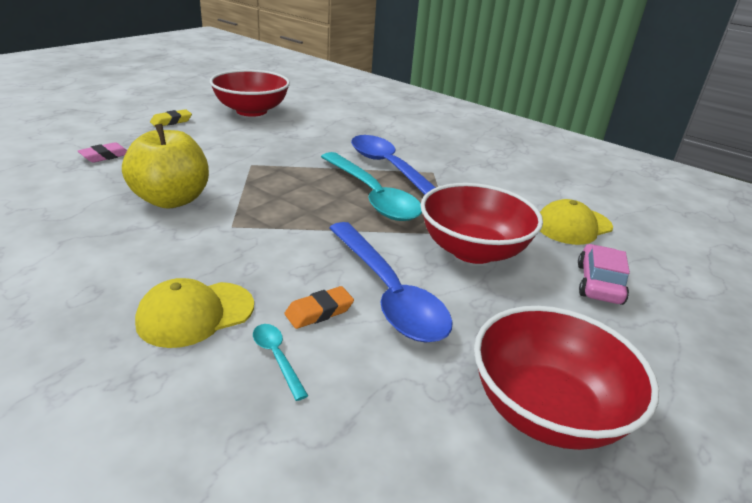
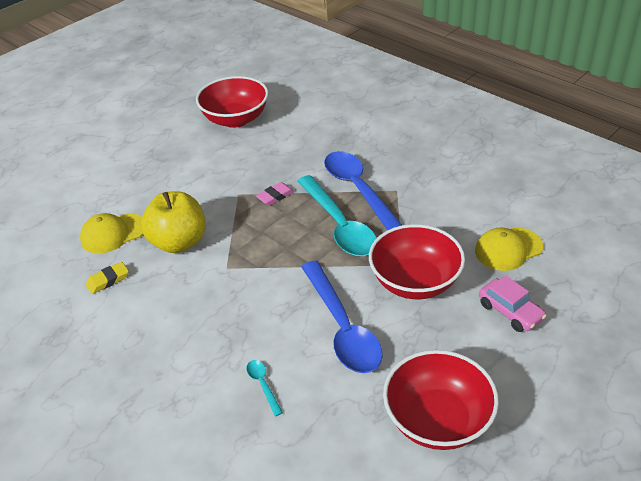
camera: 10 degrees right, 10 degrees up
pink eraser [78,142,127,163] -> pink eraser moved to [256,182,295,206]
yellow cap [135,278,254,348] -> yellow cap moved to [80,213,143,254]
yellow eraser [150,109,192,126] -> yellow eraser moved to [86,262,129,294]
orange eraser [284,286,354,329] -> none
pink car [578,244,630,305] -> pink car turned 120 degrees clockwise [479,276,547,332]

